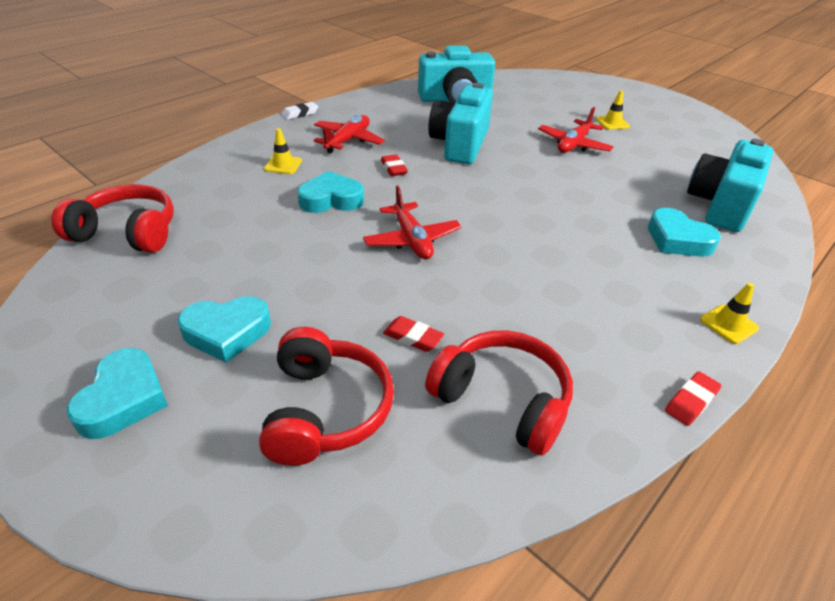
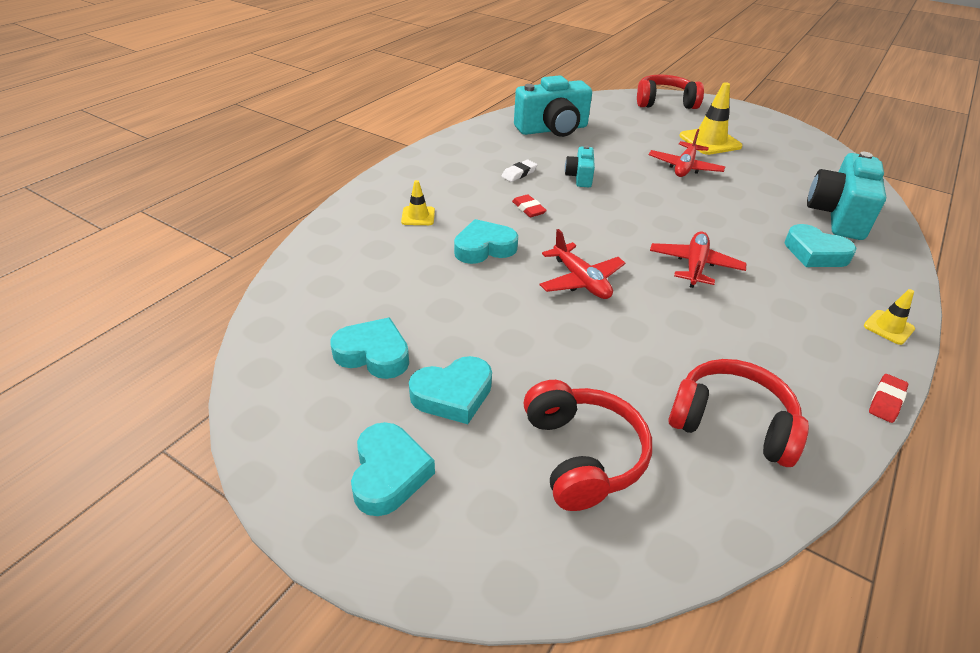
camera: 10 degrees left, 0 degrees up
red headphones [51,184,174,253] -> red headphones moved to [637,75,704,109]
white eraser [282,102,318,120] -> white eraser moved to [501,160,537,182]
red plane [314,115,385,153] -> red plane moved to [650,231,747,288]
red eraser [383,316,444,352] -> none
turquoise camera [428,83,493,164] -> turquoise camera [565,145,595,187], size x0.52
yellow traffic cone [596,90,630,130] -> yellow traffic cone [679,82,743,155], size x1.84
none -> turquoise heart [330,317,409,379]

